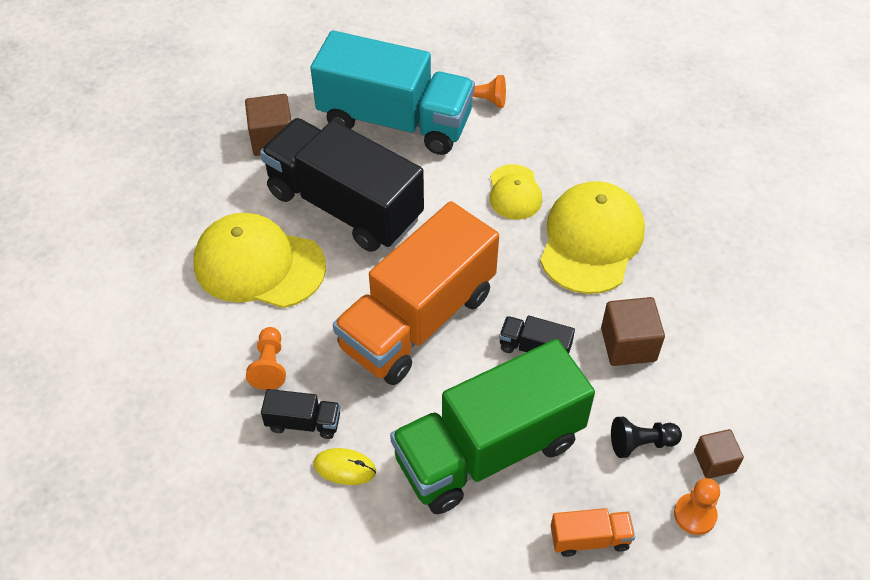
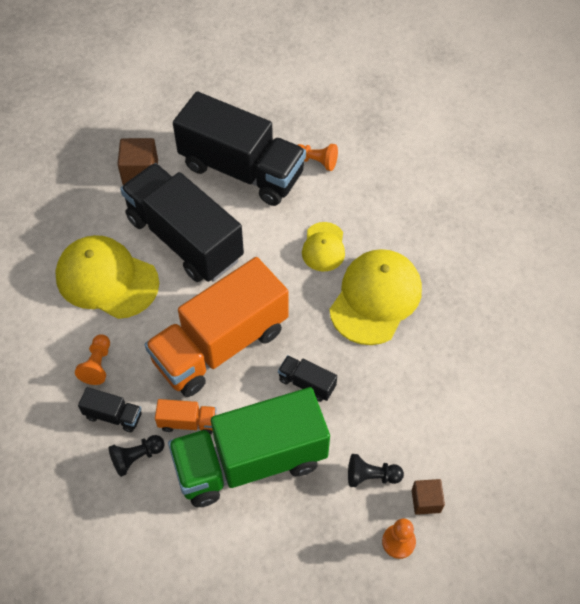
camera: 10 degrees right, 5 degrees up
turquoise truck [310,31,475,155] -> black truck [173,92,306,206]
yellow mouse [314,448,376,485] -> black pawn [109,435,165,477]
orange truck [551,508,635,557] -> orange truck moved to [155,399,216,435]
brown cube [601,297,665,366] -> none

